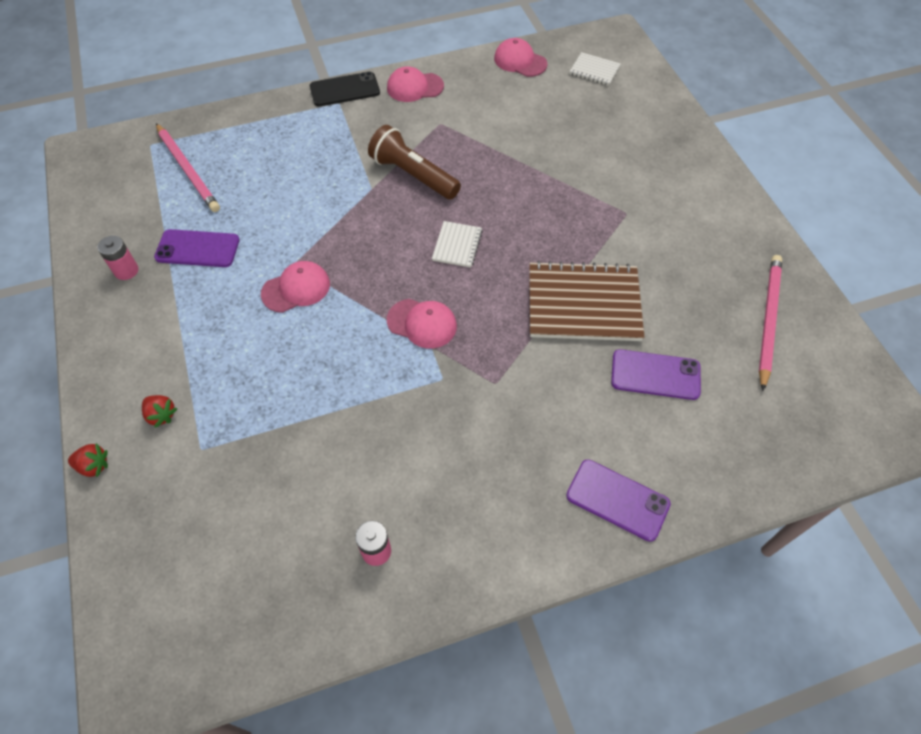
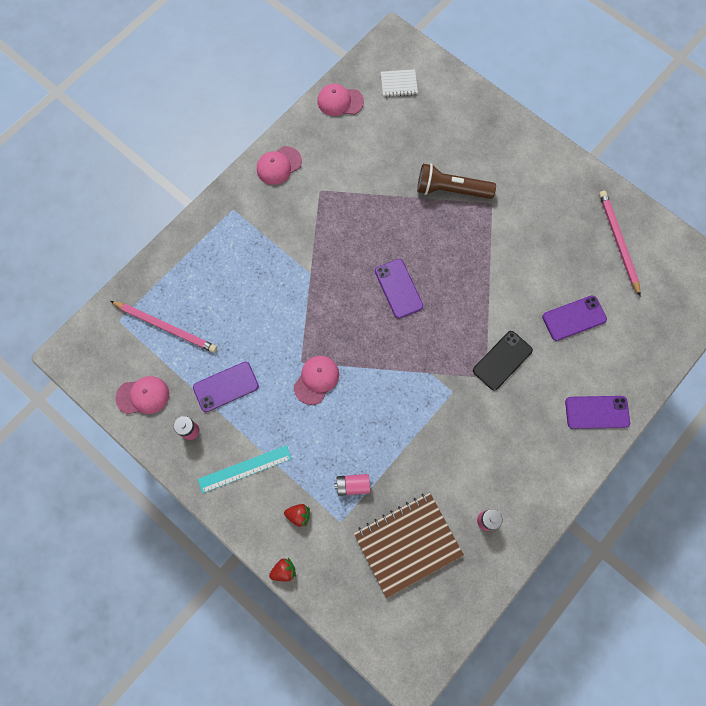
camera: 30 degrees left, 15 degrees up
black phone [310,71,380,107] -> black phone moved to [473,331,533,391]
brown flashlight [368,125,461,200] -> brown flashlight moved to [417,164,496,199]
pink cap [387,299,457,349] -> pink cap moved to [116,376,169,414]
white notebook [432,221,483,268] -> purple phone [375,259,423,319]
brown notebook [529,261,644,341] -> brown notebook moved to [354,492,464,598]
none -> turquoise ruler [198,445,292,493]
none -> pink battery [335,474,370,496]

